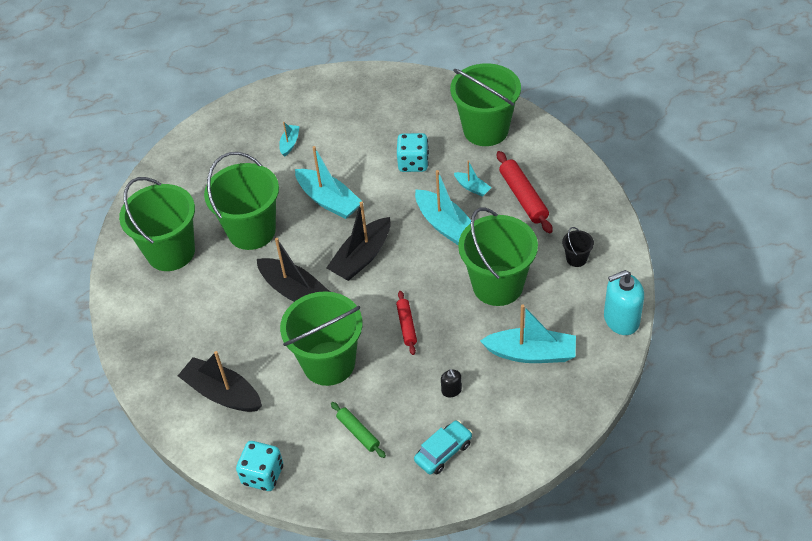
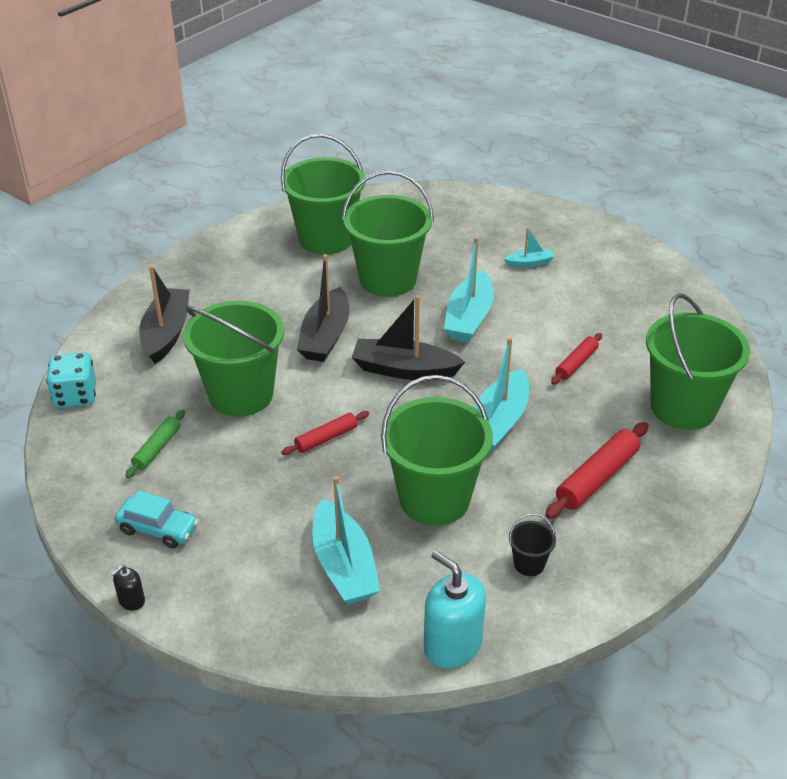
camera: 60 degrees right, 10 degrees down
turquoise dice [397,133,429,172] -> red rolling pin [551,333,602,384]
black soap dispenser [441,369,462,397] -> black soap dispenser moved to [111,565,145,611]
turquoise boat [454,161,492,197] -> none

